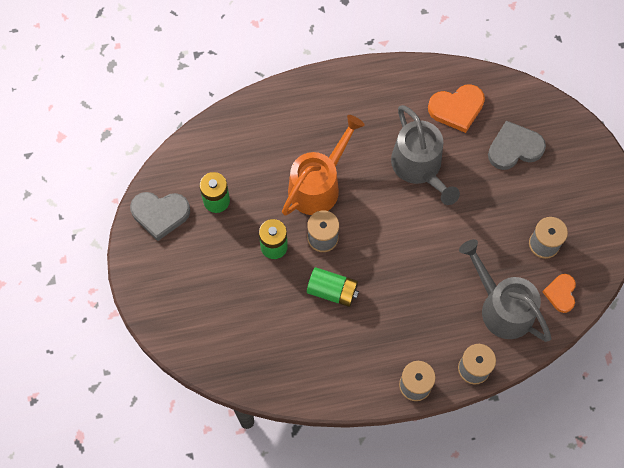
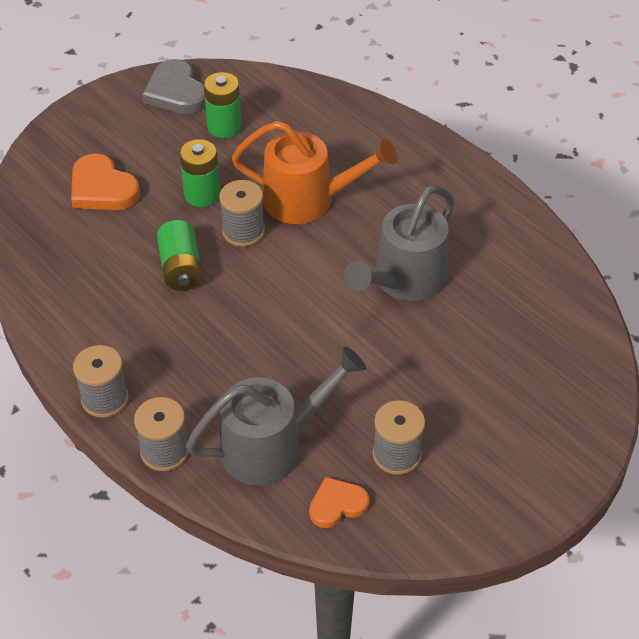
camera: 60 degrees right, 20 degrees down
orange heart [428,84,485,133] -> orange heart moved to [71,153,140,210]
grey watering can [459,239,551,342] -> grey watering can turned 45 degrees clockwise [186,346,366,485]
grey heart [488,120,546,170] -> none

